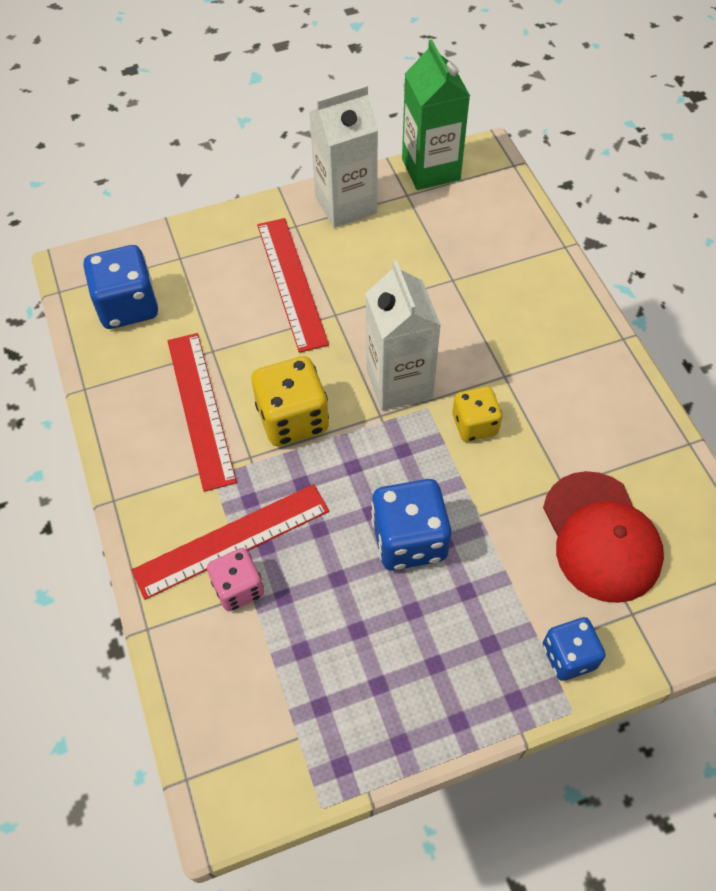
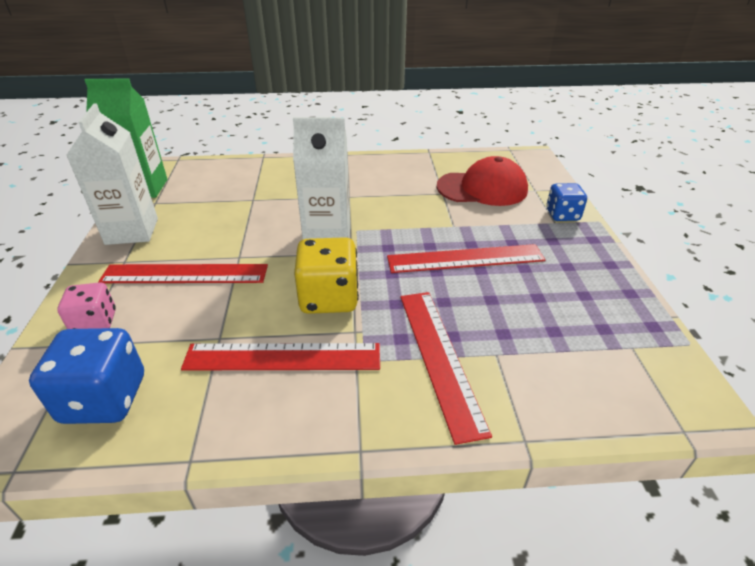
camera: 75 degrees left, 20 degrees down
pink dice [207,548,264,611] -> pink dice moved to [57,282,116,329]
blue dice [371,479,451,570] -> red ruler [387,244,545,273]
yellow dice [452,386,502,442] -> none

